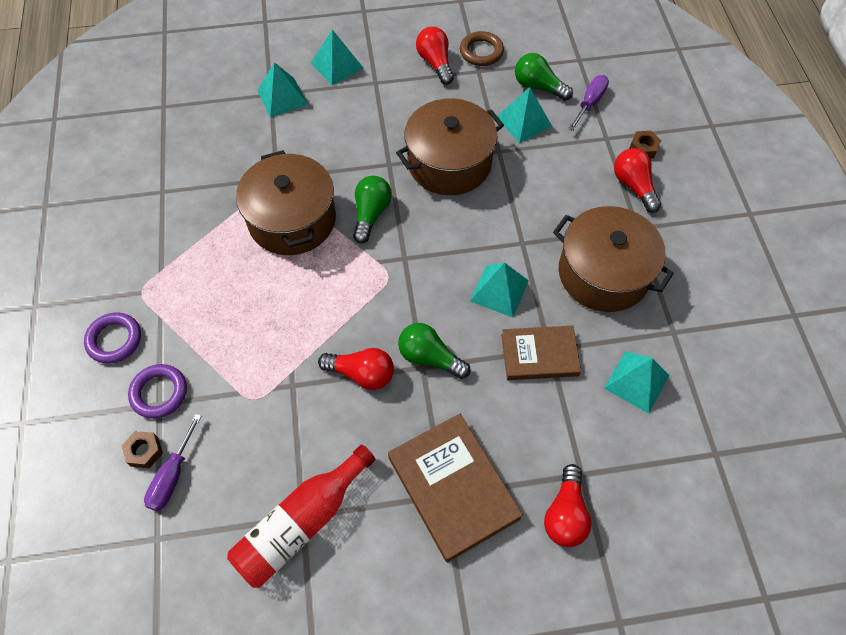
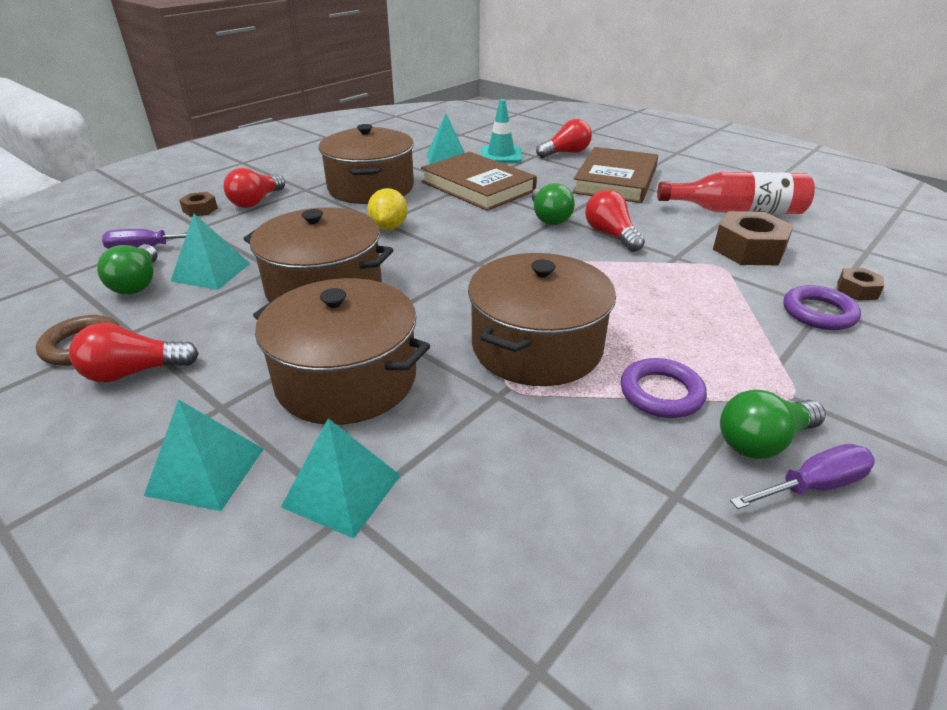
camera: 130 degrees left, 25 degrees down
purple ring [84,312,141,363] -> purple ring moved to [621,358,707,418]
purple screwdriver [144,414,201,511] -> purple screwdriver moved to [730,444,875,509]
green light bulb [353,176,392,243] -> green light bulb moved to [720,390,826,459]
red light bulb [416,27,454,85] -> red light bulb turned 45 degrees clockwise [69,323,199,383]
turquoise pyramid [470,263,529,318] -> none
brown book [501,325,581,380] -> brown book [421,152,537,211], size x1.52
none -> brown pot [253,278,430,425]
none -> yellow lemon [367,188,408,230]
none -> turquoise traffic cone [481,99,522,163]
none -> brown nut [713,211,794,265]

